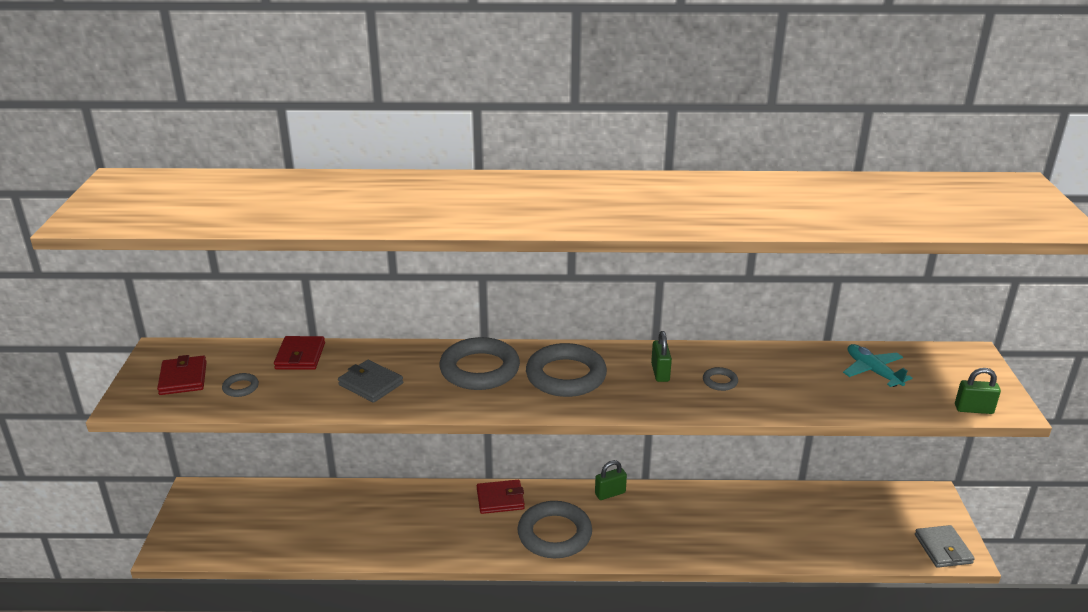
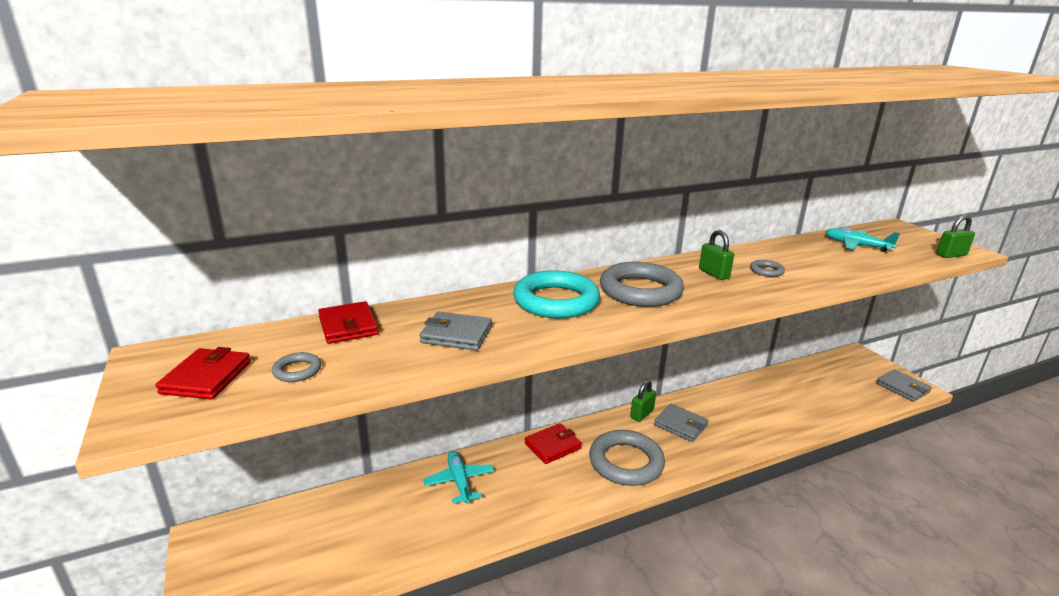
camera: 25 degrees left, 5 degrees down
red wallet [157,355,207,395] -> red wallet turned 45 degrees clockwise [156,347,251,400]
grey ring [439,337,520,390] -> turquoise ring [513,270,600,319]
none -> turquoise plane [423,451,494,504]
none -> grey wallet [654,404,709,442]

